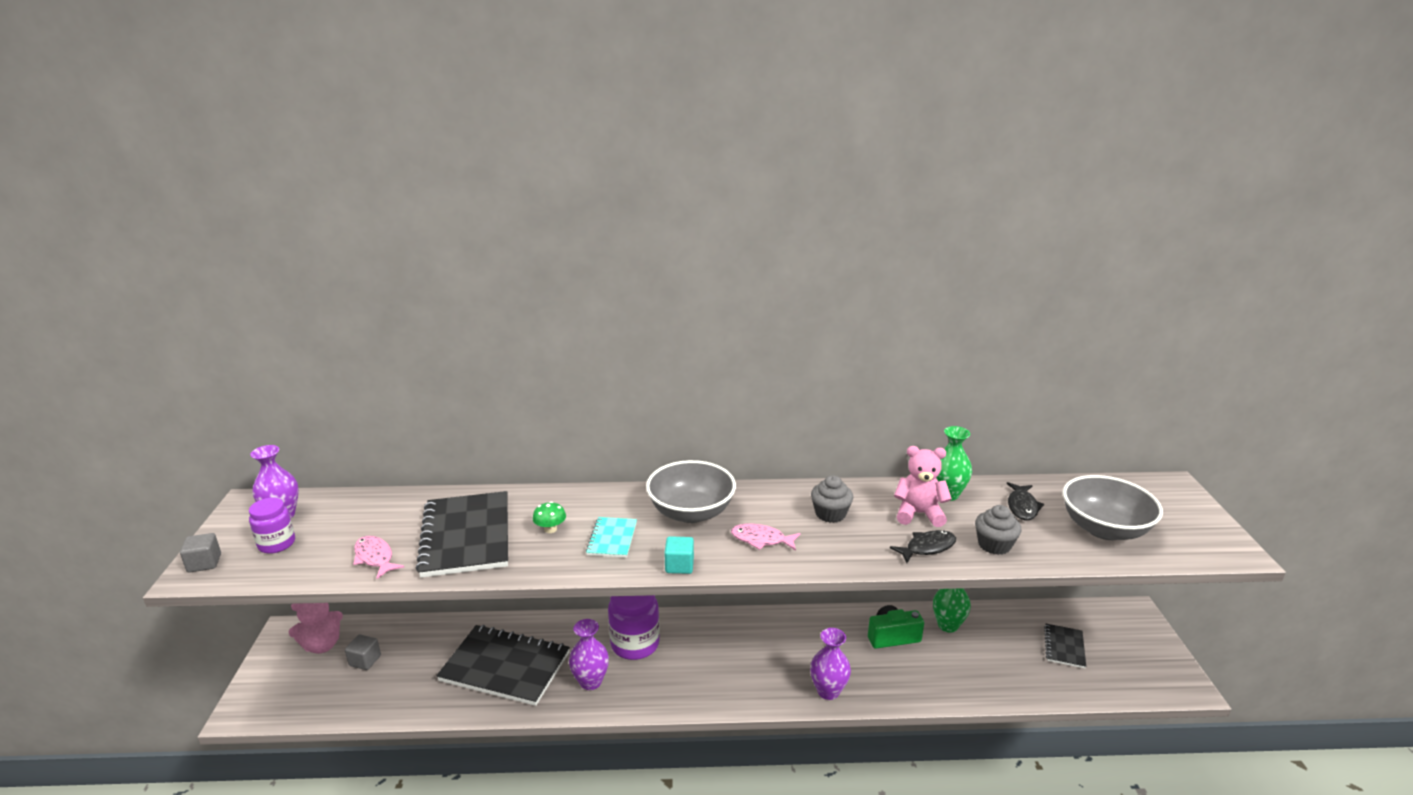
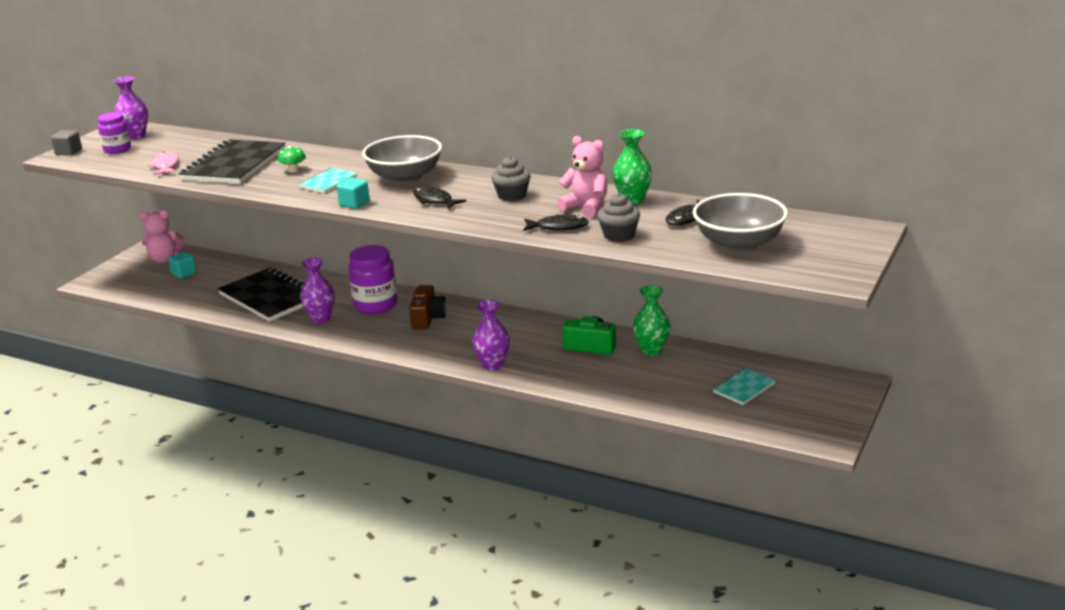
camera: 30 degrees right, 0 degrees up
grey cube [345,634,381,670] -> turquoise cube [168,252,196,279]
pink fish [731,524,801,551] -> black fish [413,187,466,210]
black notebook [1044,624,1086,668] -> turquoise notebook [713,368,776,405]
none -> brown camera [409,285,447,329]

